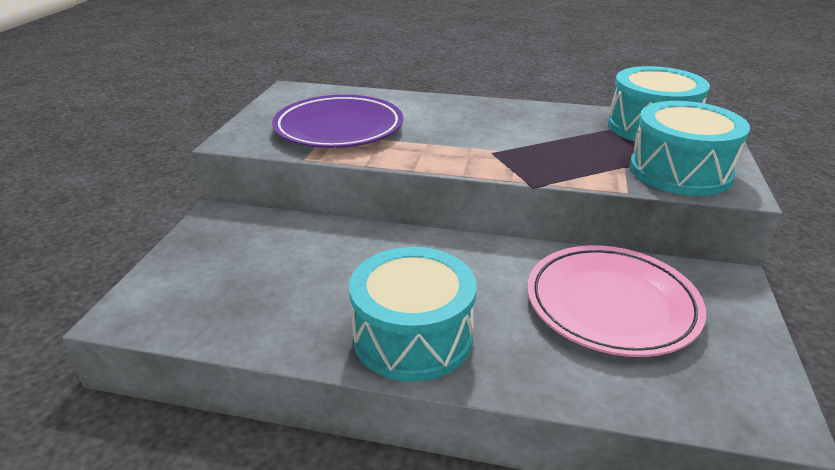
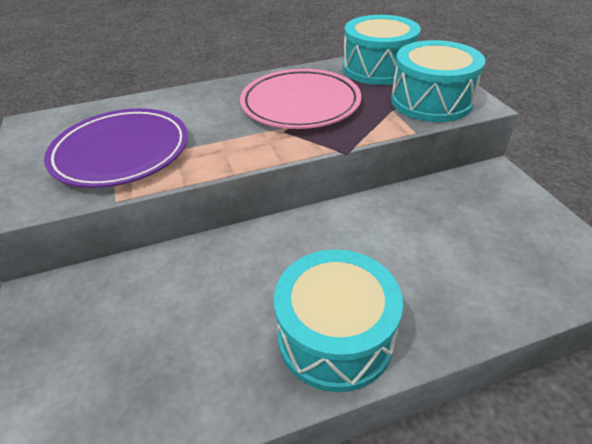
camera: 30 degrees left, 10 degrees up
pink plate [527,245,706,357] -> pink plate moved to [240,69,361,129]

